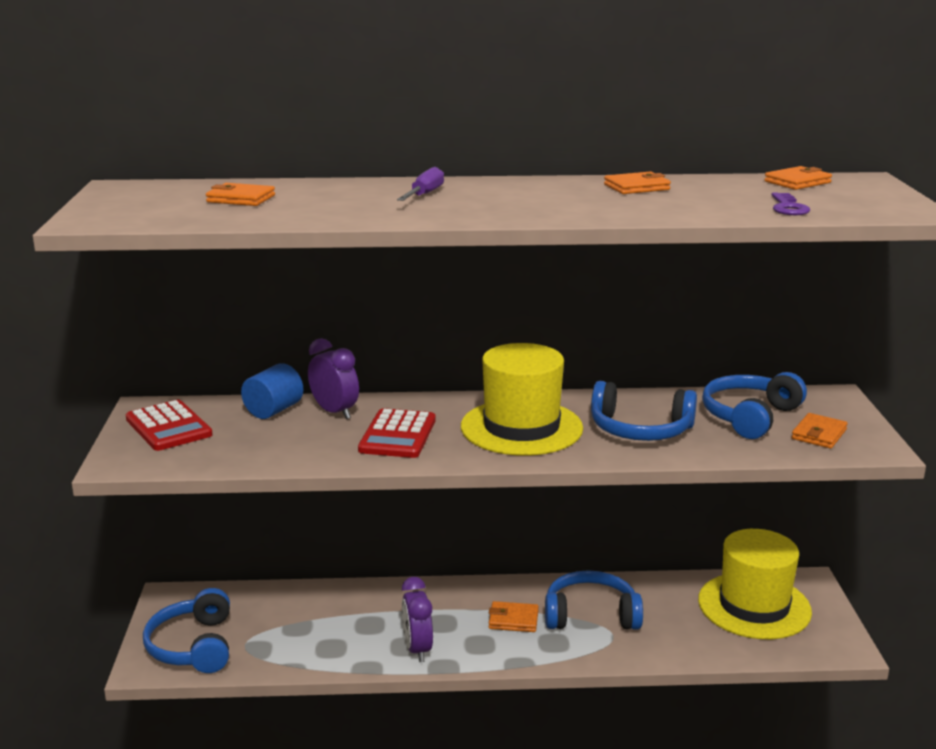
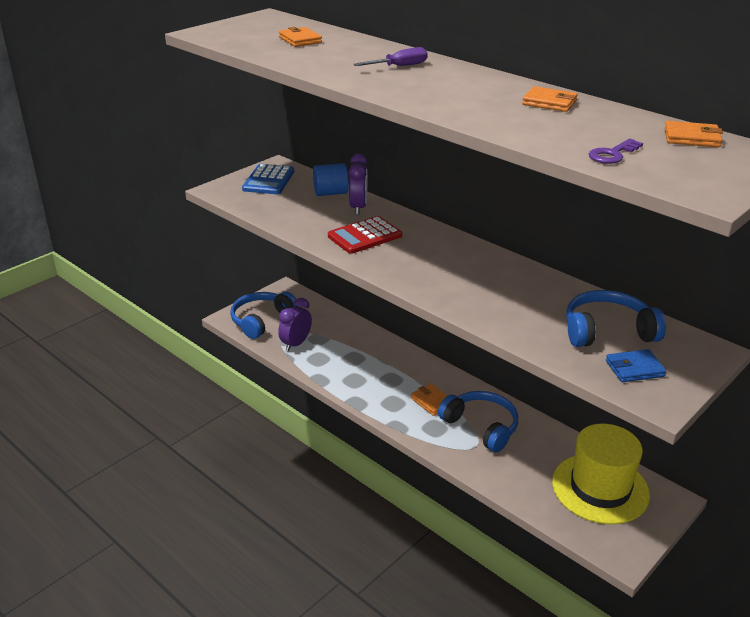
camera: 45 degrees right, 10 degrees up
red calculator [126,400,213,451] -> blue calculator [242,164,294,194]
purple clock [402,577,433,662] -> purple clock moved to [278,298,312,351]
yellow hat [461,343,583,456] -> none
blue headphones [591,381,697,441] -> none
orange wallet [792,413,848,449] -> blue wallet [606,349,666,382]

